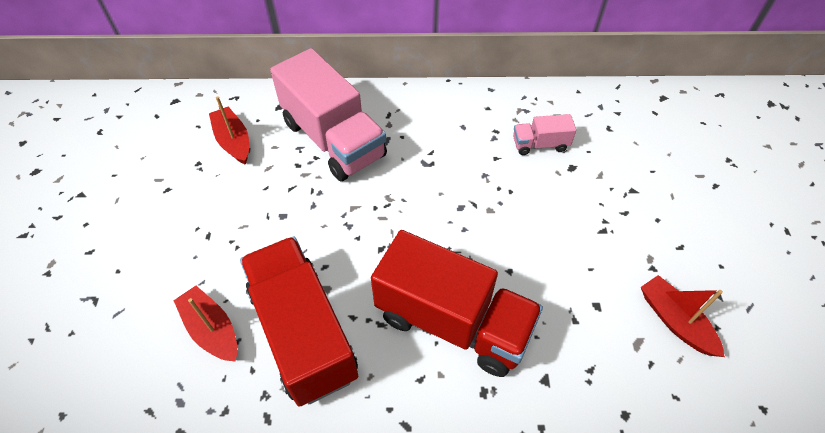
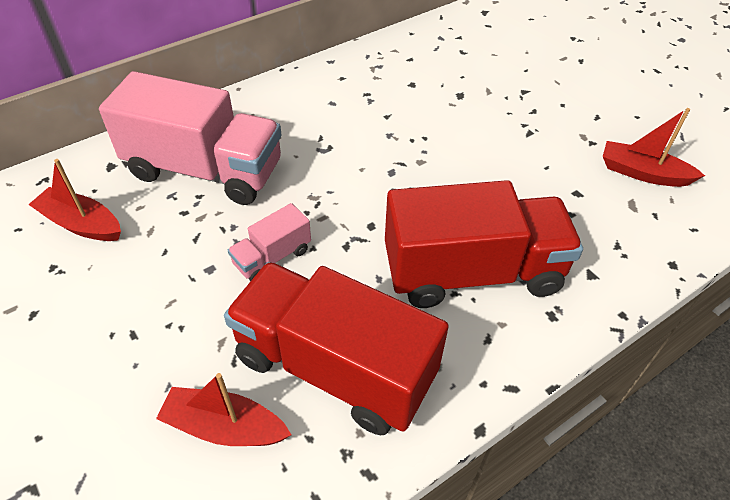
camera: 35 degrees left, 5 degrees down
pink truck [513,114,576,155] -> pink truck moved to [228,203,311,281]

